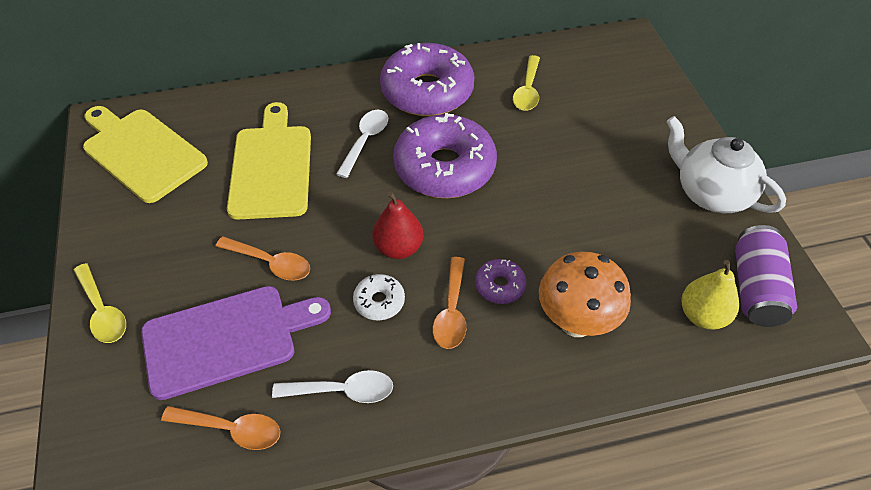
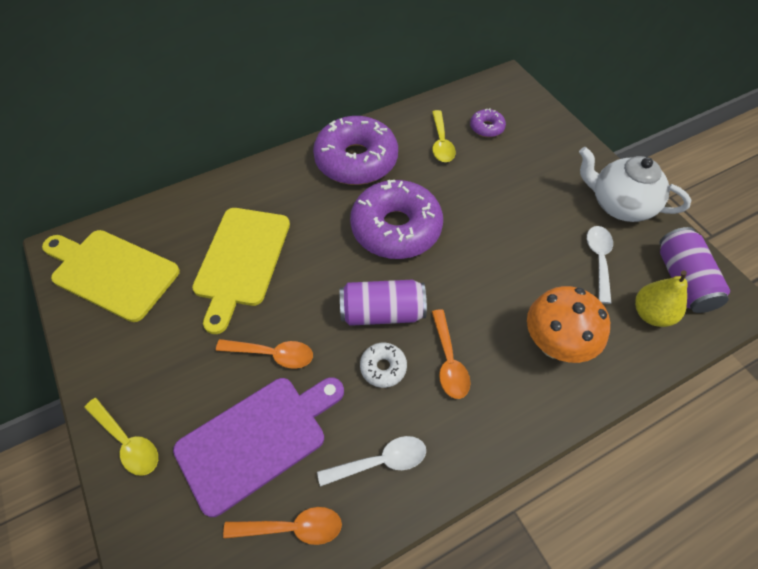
camera: 15 degrees left, 5 degrees up
yellow cutting board [227,102,311,220] -> yellow cutting board turned 150 degrees counterclockwise [192,208,290,334]
white spoon [336,110,388,178] -> white spoon moved to [587,226,613,304]
red pear [372,191,423,259] -> purple can [340,280,427,326]
purple donut [475,259,526,304] -> purple donut moved to [470,108,506,137]

